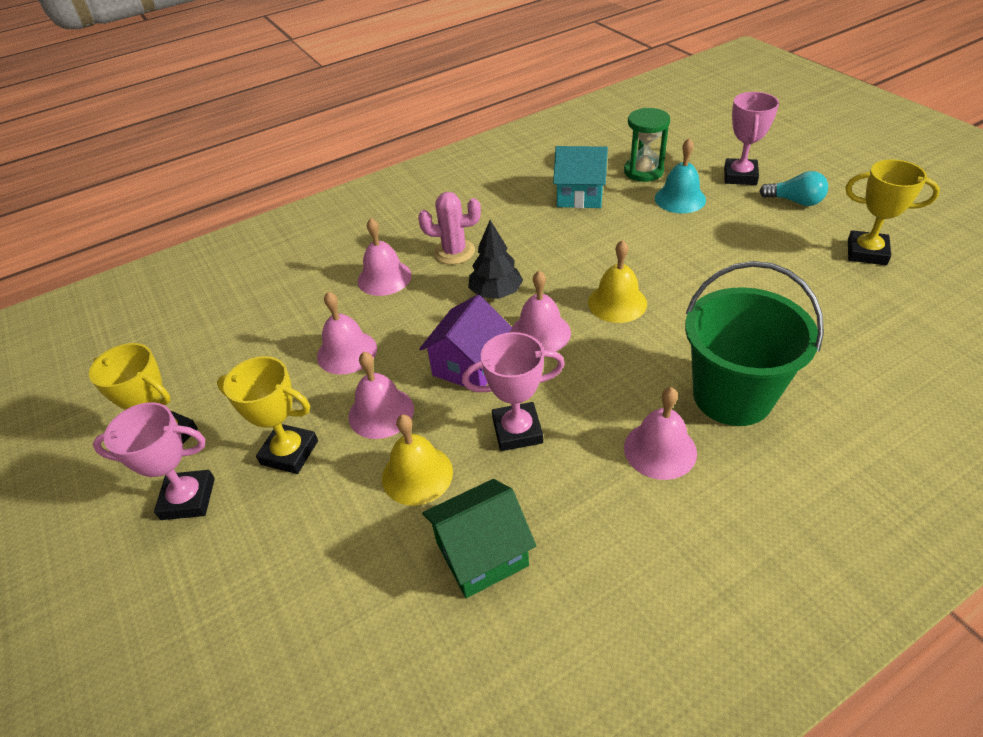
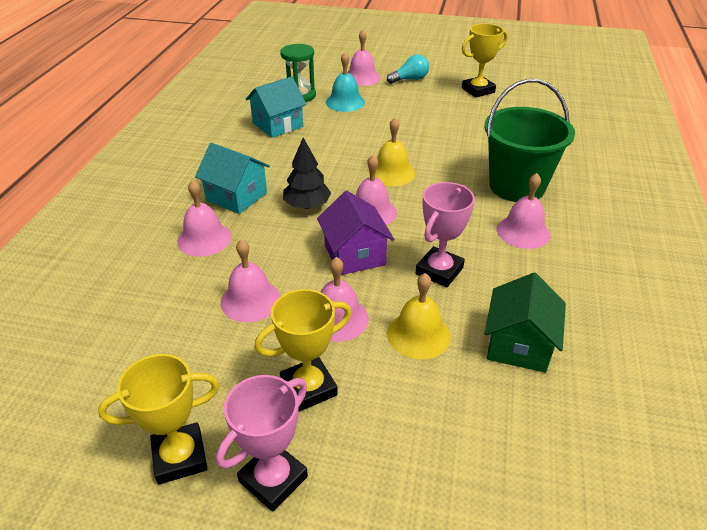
camera: 50 degrees left, 5 degrees down
pink cactus [418,192,481,264] -> turquoise house [195,143,270,214]
pink trophy [724,92,779,185] -> pink bell [347,29,381,86]

